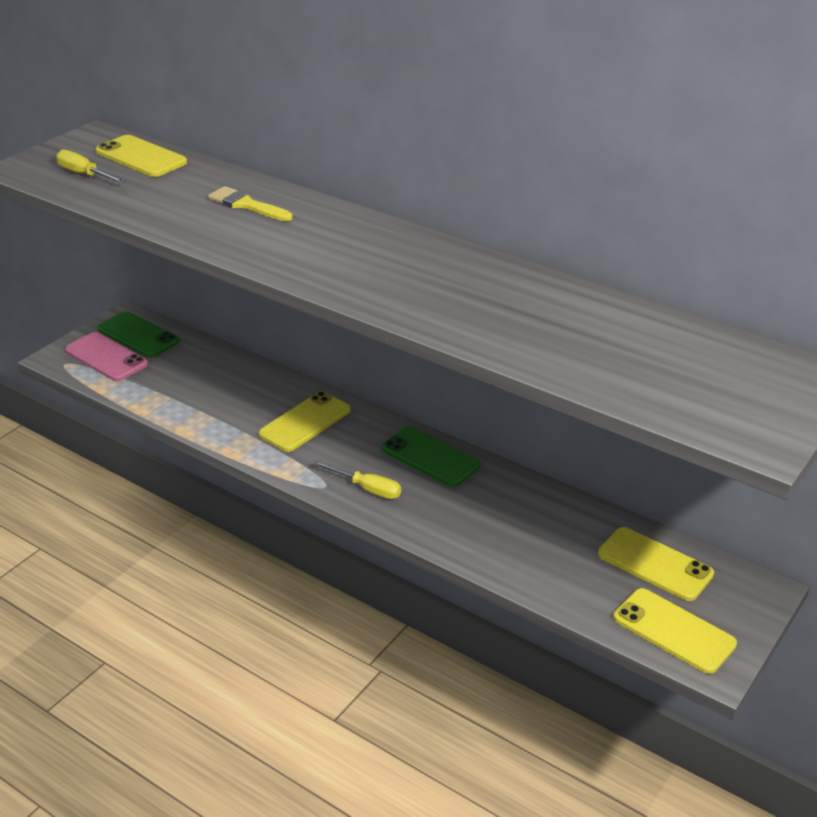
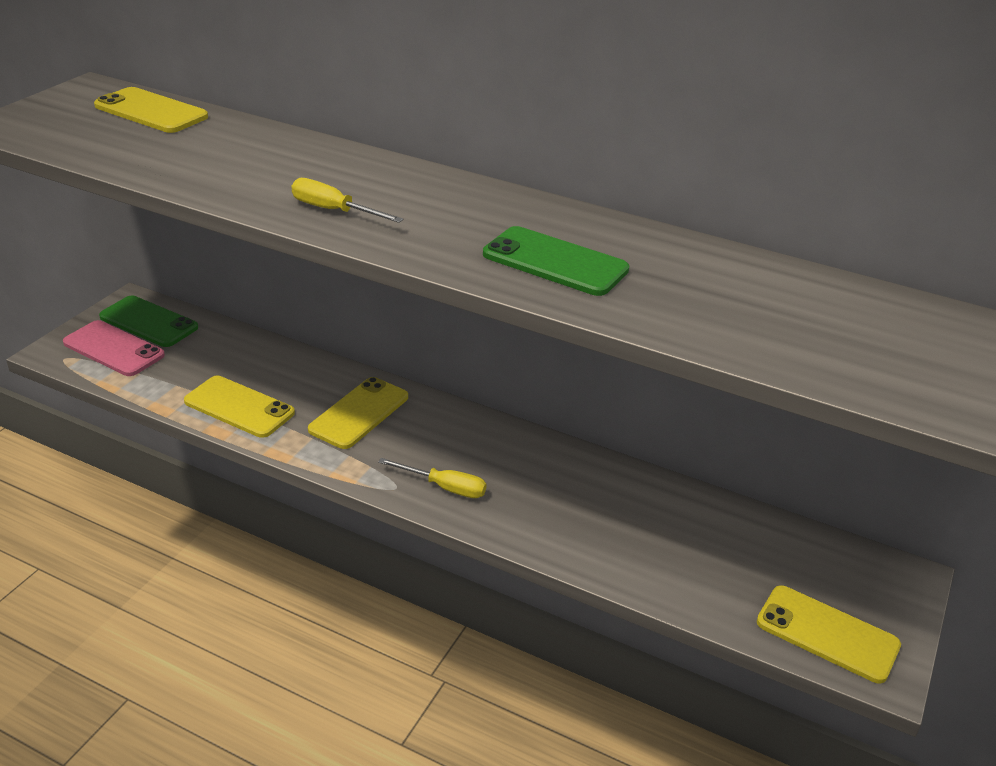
camera: 10 degrees left, 0 degrees up
yellow screwdriver [56,150,126,183] -> yellow screwdriver moved to [291,178,403,223]
yellow brush [208,186,292,221] -> none
green phone [382,426,481,487] -> green phone moved to [483,226,629,296]
yellow phone [598,527,714,601] -> yellow phone moved to [184,376,295,438]

